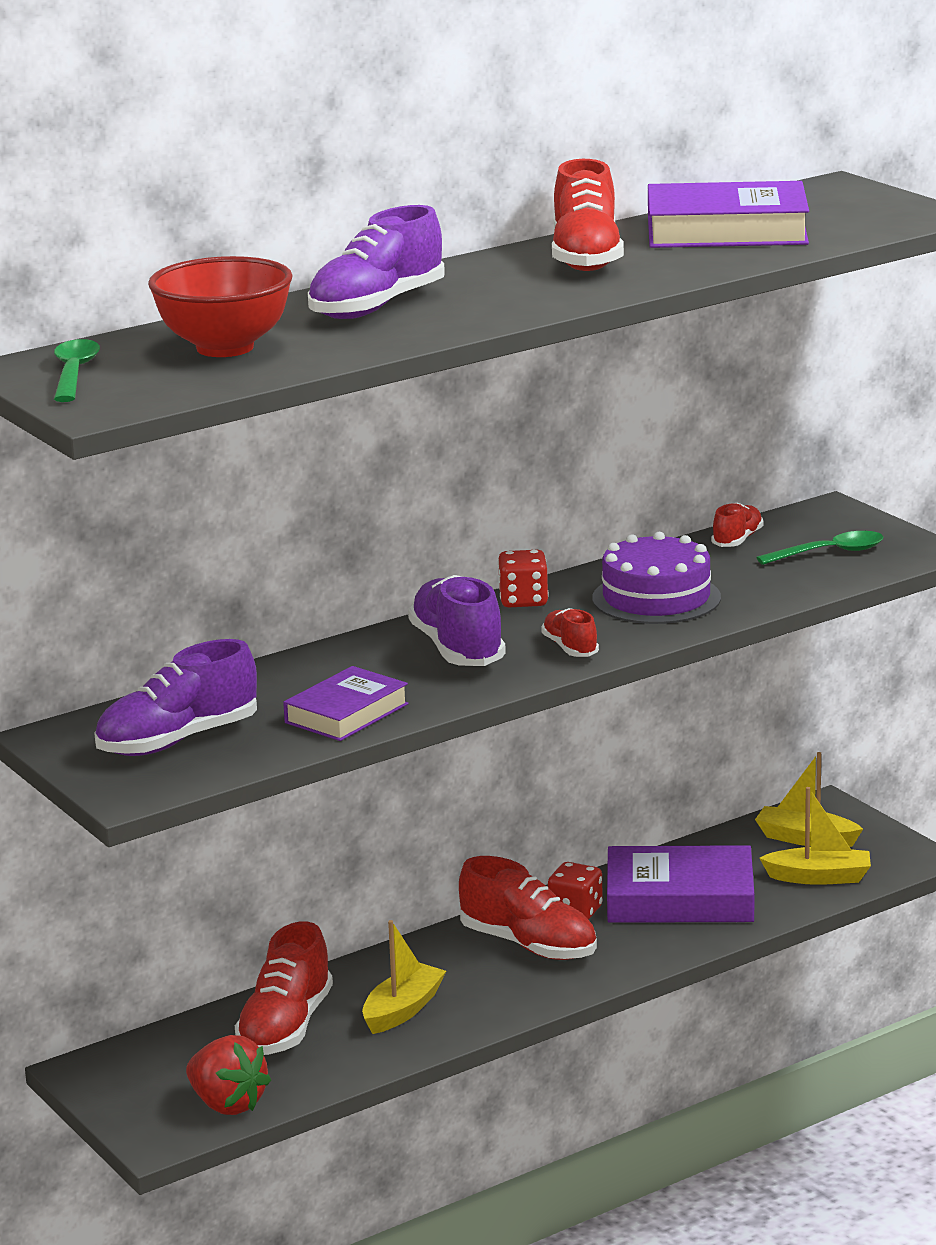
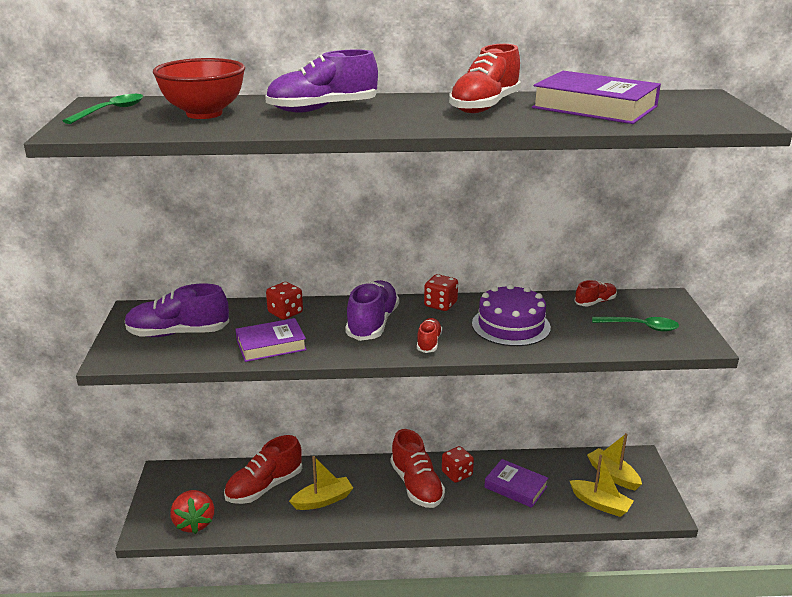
camera: 30 degrees right, 5 degrees up
purple book [607,845,754,923] -> purple book [484,459,548,508], size x0.64
none -> red dice [266,282,303,320]

